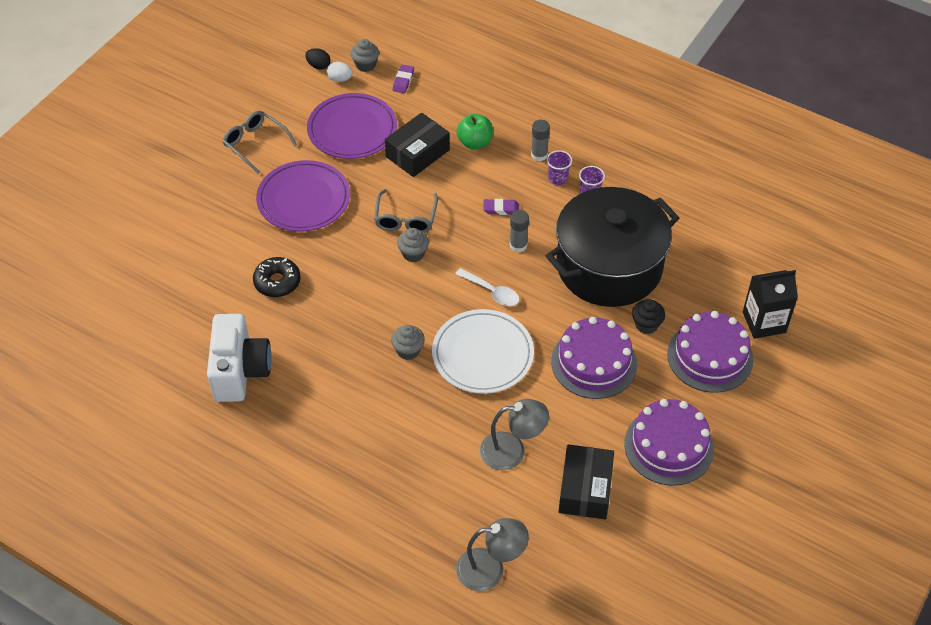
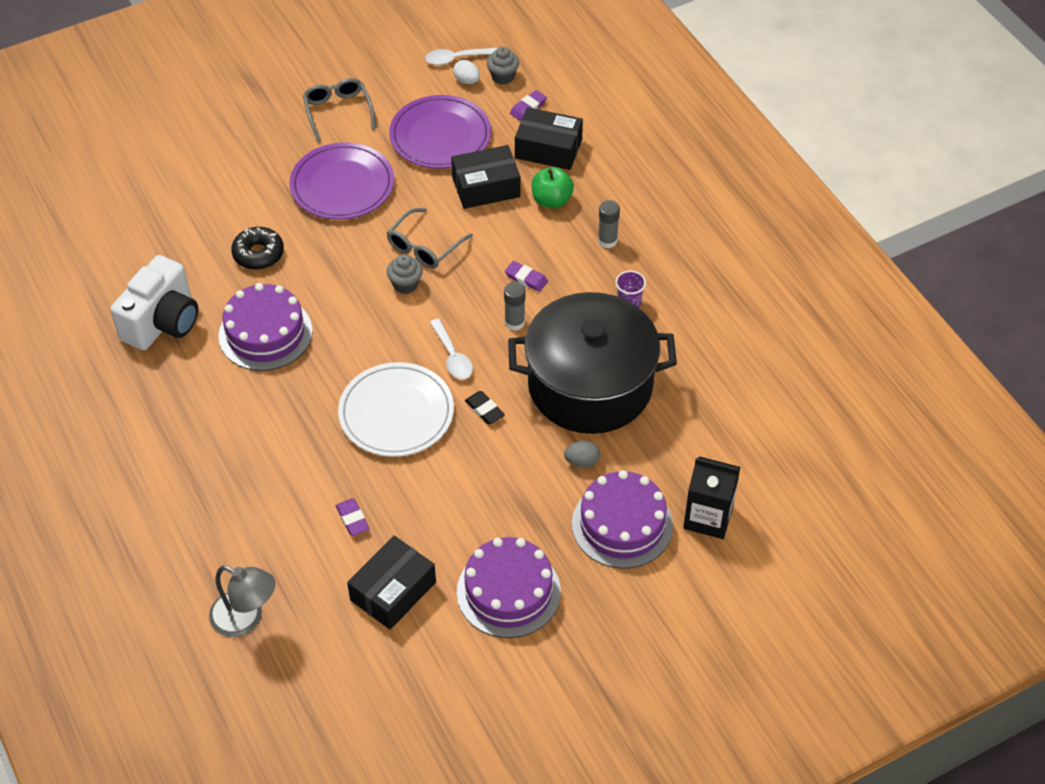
camera: 30 degrees right, 0 degrees up
black egg [305,48,330,70] -> white spoon [425,48,497,65]
grey cupcake [391,325,425,360] -> none
grey lamp [480,399,549,470] -> purple eraser [336,498,370,536]
purple cup [547,150,572,185] -> none
purple cake [551,317,637,399] -> purple cake moved to [219,283,313,371]
black cupcake [632,299,665,334] -> grey egg [564,441,600,468]
none -> black eraser [465,391,505,425]
none -> black box [515,107,583,170]

